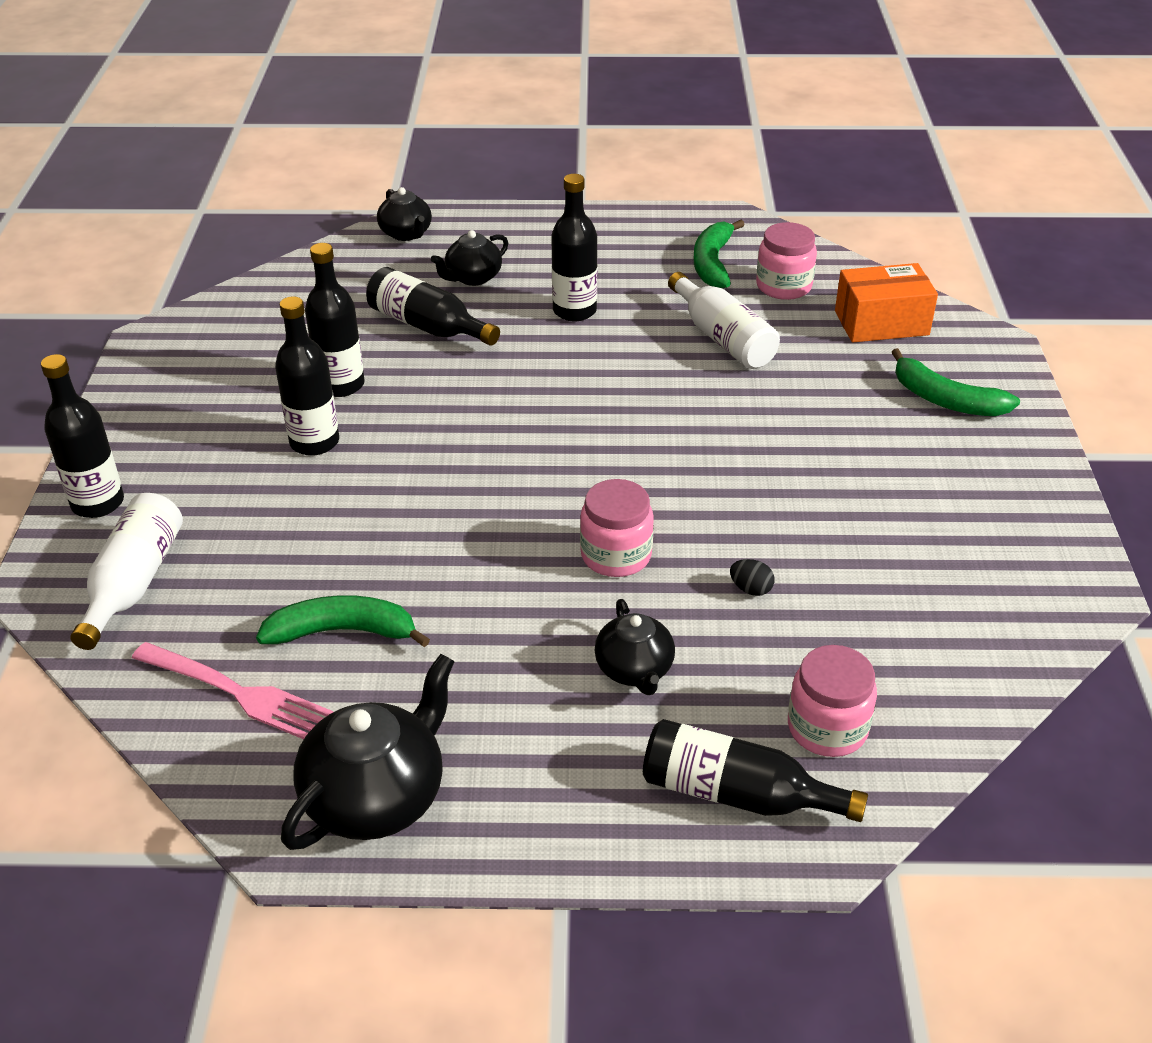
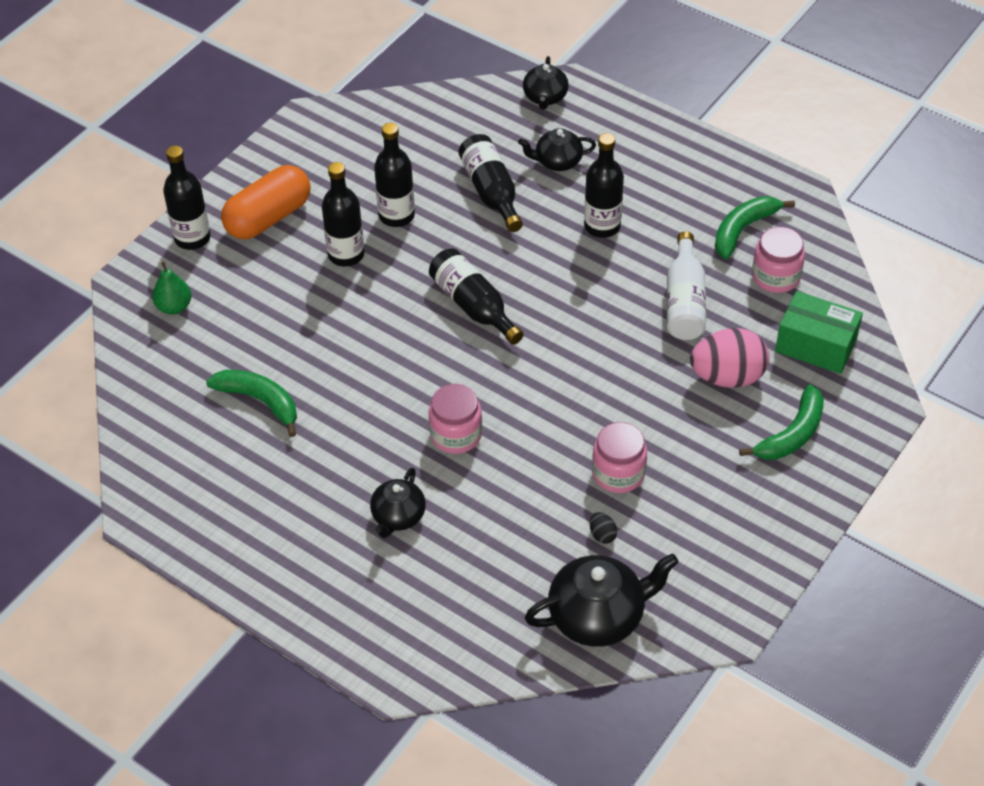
camera: 35 degrees right, 10 degrees up
white bottle [71,493,183,650] -> green pear [152,261,191,314]
pink fork [132,642,333,739] -> none
black teapot [281,654,455,850] -> black teapot moved to [525,554,679,647]
black bottle [643,719,868,822] -> black bottle moved to [429,248,524,345]
black egg [730,559,774,596] -> black egg moved to [590,512,617,544]
pink jar [788,645,877,757] -> pink jar moved to [592,422,647,493]
orange box [835,263,938,342] -> green box [775,291,863,374]
green banana [891,348,1020,416] -> green banana turned 120 degrees counterclockwise [739,384,824,460]
none -> orange capsule [221,165,311,239]
none -> pink egg [690,328,769,388]

